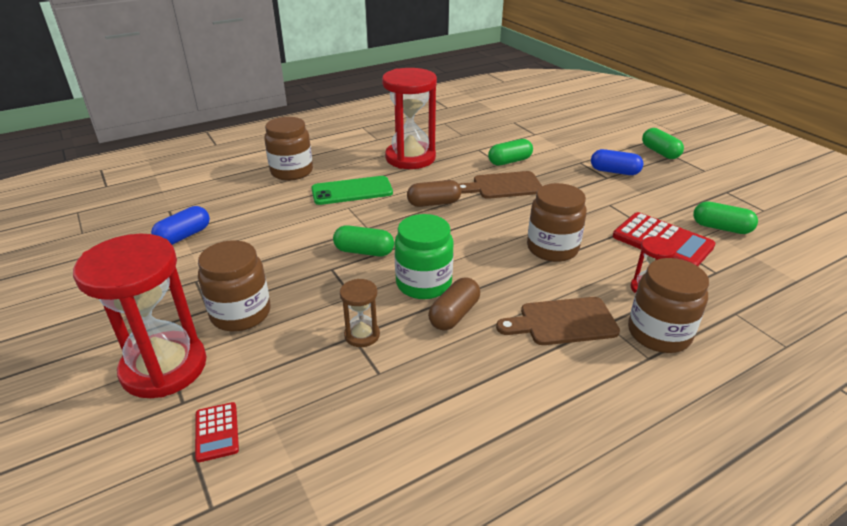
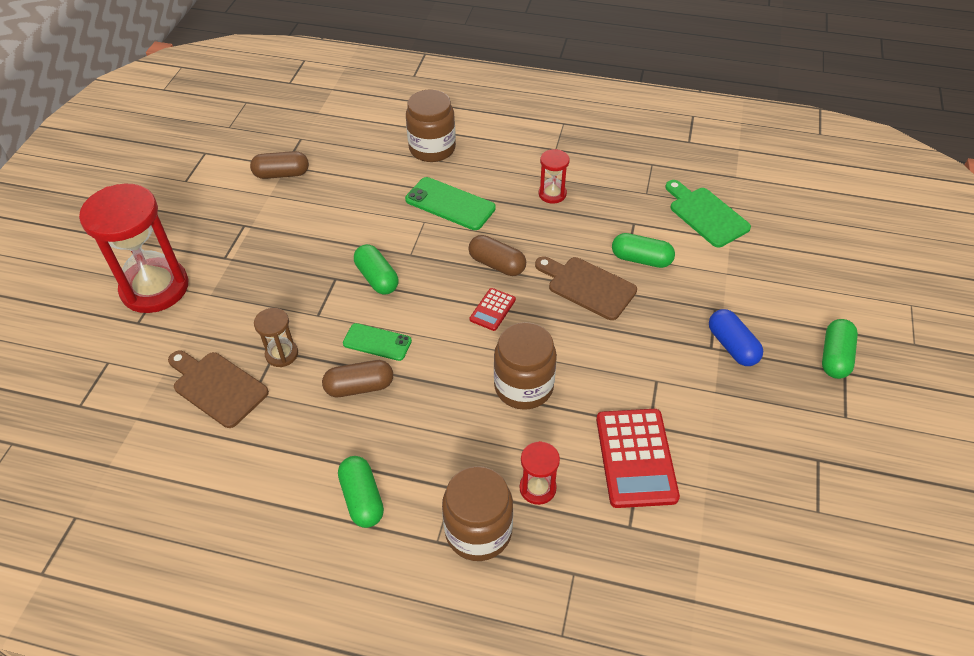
camera: 45 degrees right, 15 degrees up
blue capsule [151,206,210,245] -> brown capsule [250,151,309,179]
red calculator [195,402,239,462] -> red calculator moved to [470,288,516,331]
brown jar [198,240,271,332] -> none
red hourglass [382,68,437,169] -> red hourglass [539,149,570,203], size x0.46
green jar [394,214,454,299] -> green phone [343,323,412,361]
brown cutting board [496,297,620,345] -> brown cutting board moved to [168,351,269,428]
green capsule [693,201,758,234] -> green capsule moved to [338,456,384,528]
none -> green cutting board [665,180,751,247]

